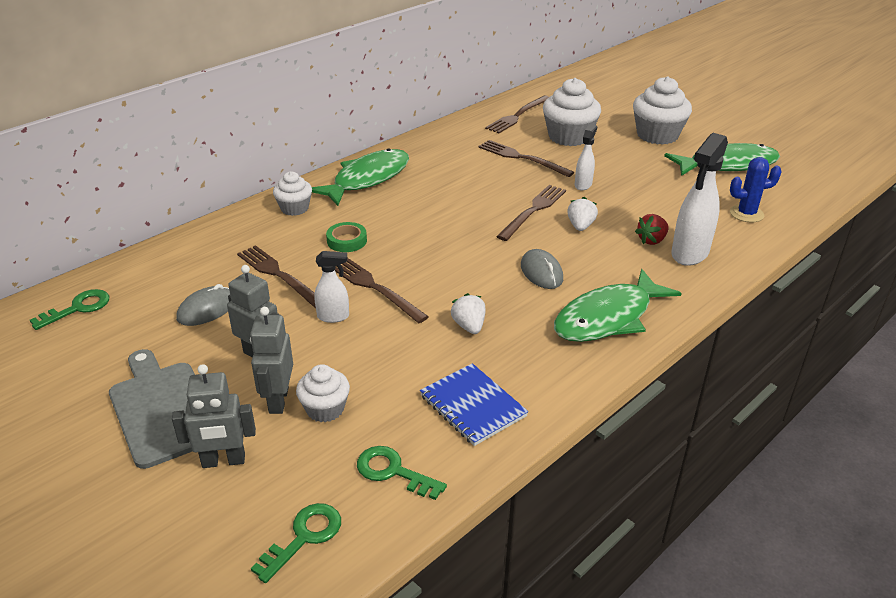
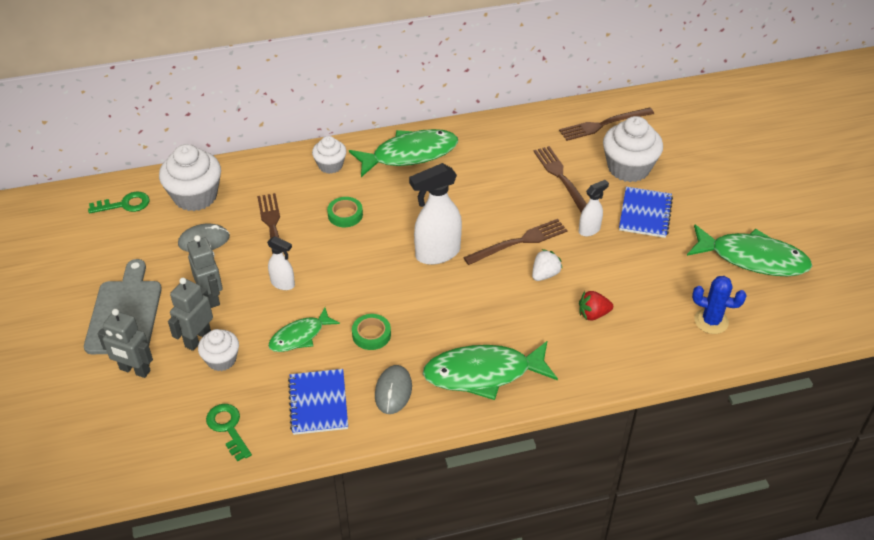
camera: 30 degrees right, 10 degrees up
green key [251,503,341,583] -> none
brown fork [335,258,429,323] -> none
white strawberry [450,293,486,334] -> green tape [352,314,391,350]
grey mouse [521,249,563,289] -> grey mouse moved to [375,365,412,414]
white cupcake [633,76,692,145] -> white cupcake moved to [159,144,221,211]
white spray bottle [671,133,728,266] -> white spray bottle moved to [409,163,462,265]
none -> green fish [268,308,340,352]
none -> blue notebook [619,187,673,238]

